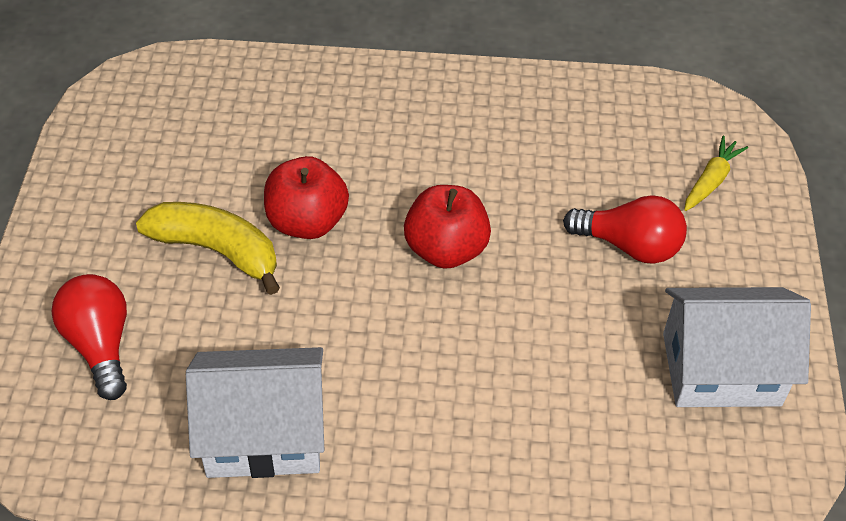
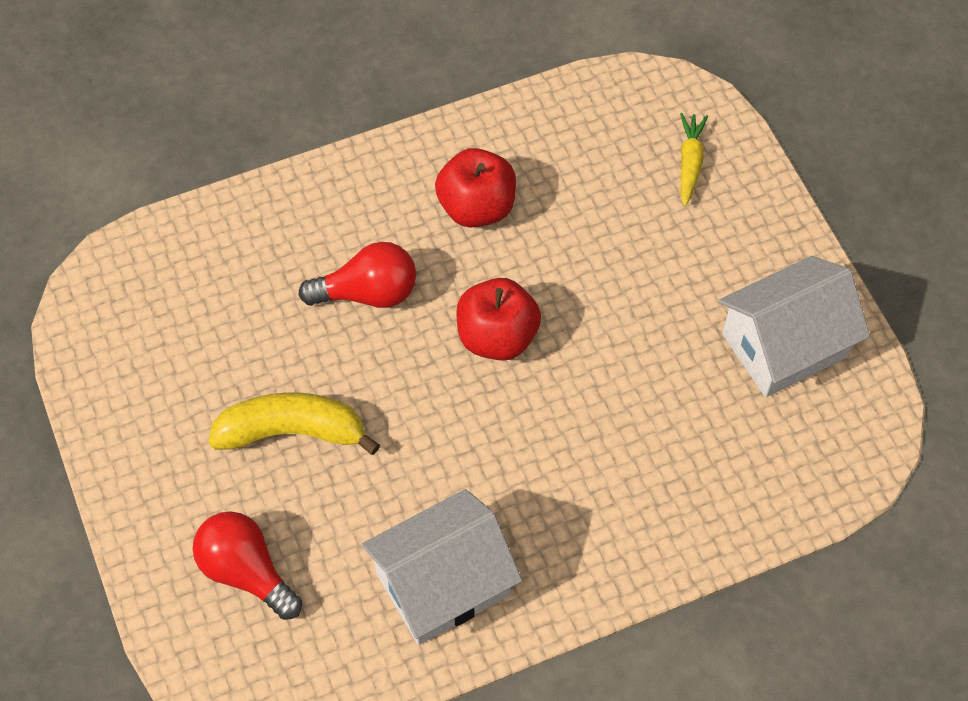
camera: 25 degrees left, 10 degrees up
red apple [264,156,349,239] -> red apple moved to [435,148,516,228]
red light bulb [563,195,687,264] -> red light bulb moved to [299,242,416,308]

